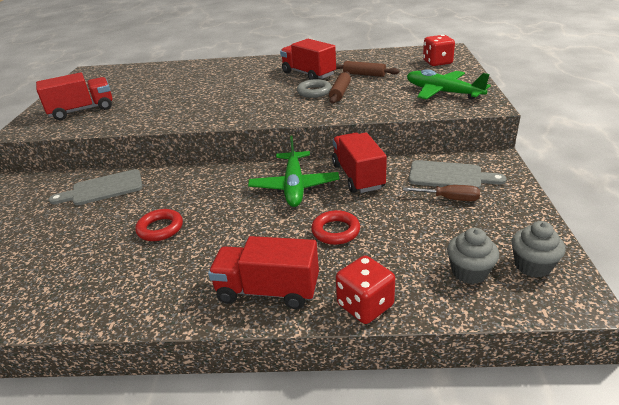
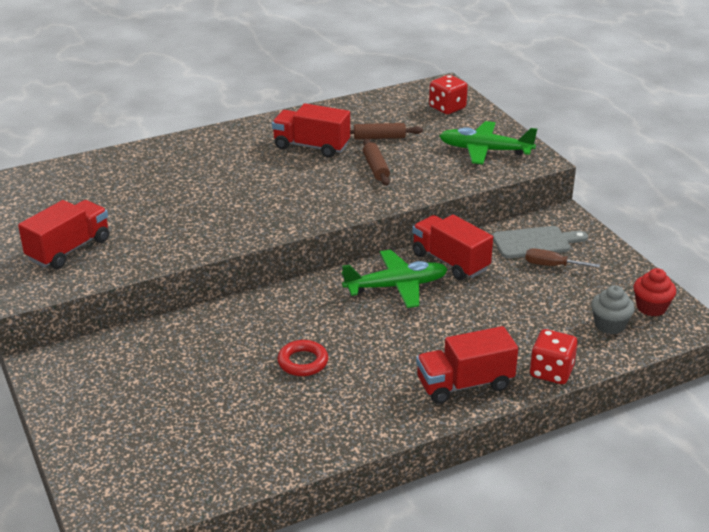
camera: 30 degrees left, 0 degrees up
grey cutting board [49,169,143,205] -> none
green plane [248,135,339,207] -> green plane turned 75 degrees counterclockwise [342,250,448,308]
grey ring [297,79,332,98] -> none
red ring [311,210,360,245] -> none
brown screwdriver [403,185,480,201] -> brown screwdriver turned 150 degrees counterclockwise [525,248,600,268]
grey cupcake [511,221,565,278] -> red cupcake [634,268,676,316]

